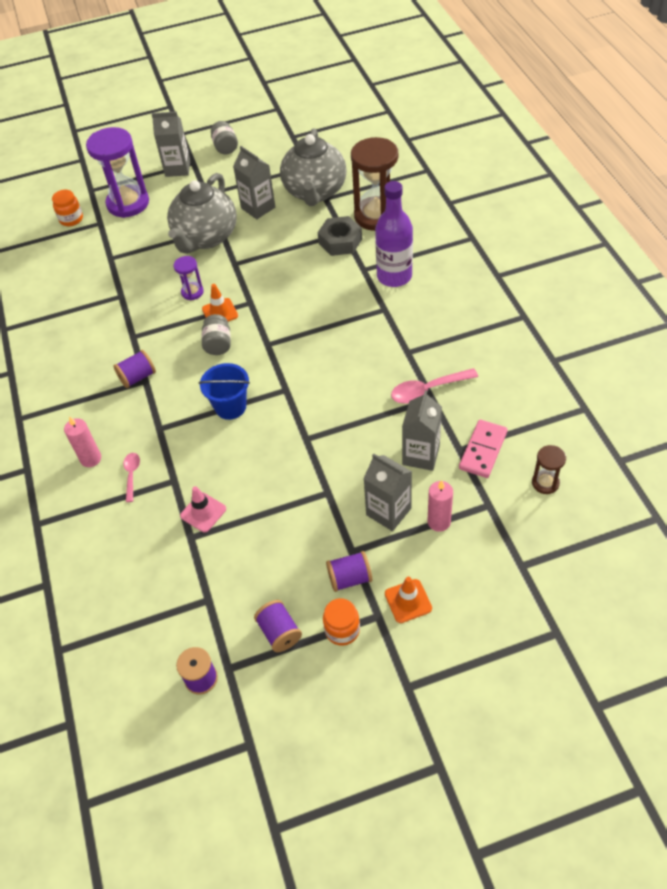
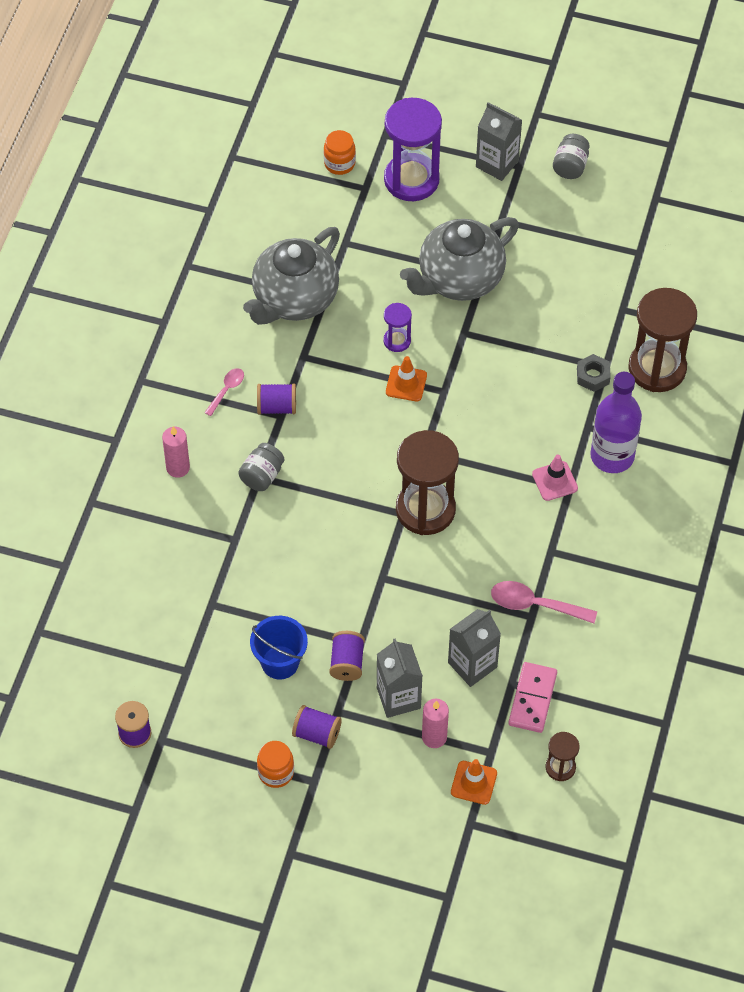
camera: 30 degrees right, 5 degrees up
pink spoon [123,453,140,502] -> pink spoon moved to [204,368,244,416]
pink traffic cone [180,486,226,532] -> pink traffic cone moved to [532,455,578,501]
blue bucket [199,363,250,420] -> blue bucket moved to [250,616,308,679]
grey jar [202,314,231,355] -> grey jar moved to [238,443,284,491]
grey carton [233,146,275,219] -> none
purple spool [254,600,302,652] -> purple spool moved to [329,631,365,681]
grey teapot [280,128,347,206] -> grey teapot moved to [243,227,340,325]
grey nut [318,216,362,256] -> grey nut [577,354,611,392], size x0.66
orange traffic cone [385,577,432,623] -> orange traffic cone moved to [451,759,497,805]
pink domino [459,420,508,478] -> pink domino turned 45 degrees counterclockwise [508,662,557,733]
none -> brown hourglass [396,430,459,535]

